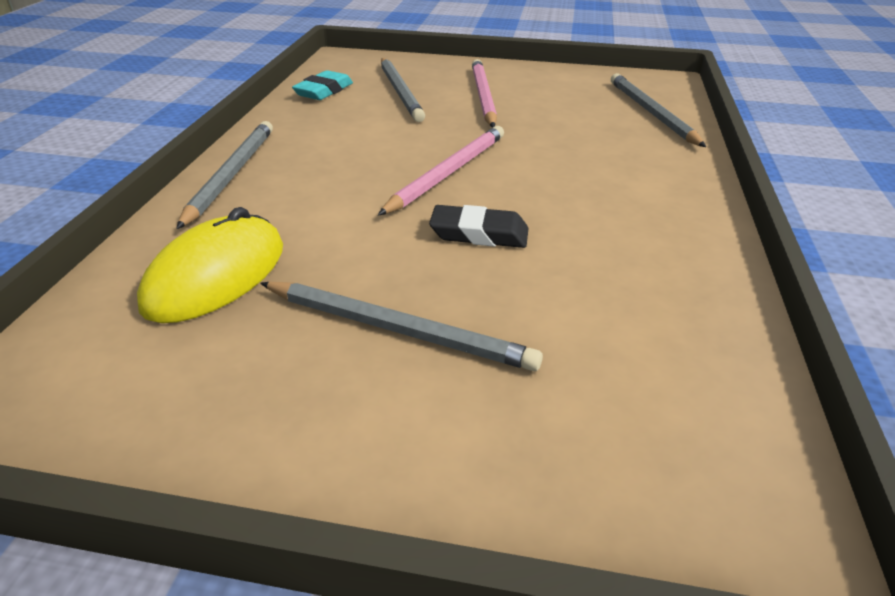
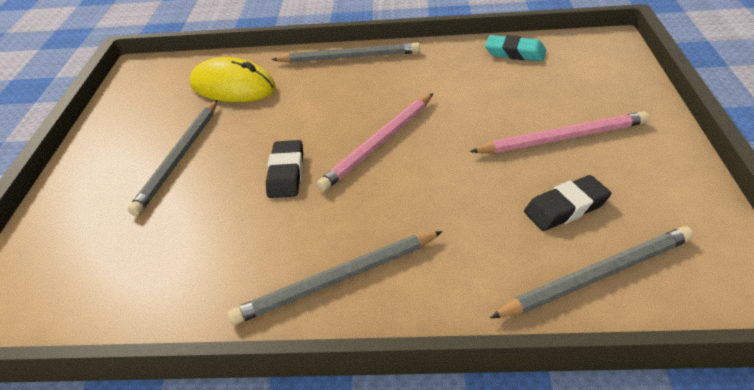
camera: 85 degrees right, 5 degrees up
pink pencil [378,126,504,215] -> pink pencil turned 105 degrees clockwise [317,93,433,192]
grey pencil [381,58,425,122] -> grey pencil moved to [228,231,443,325]
none -> black eraser [524,175,611,231]

